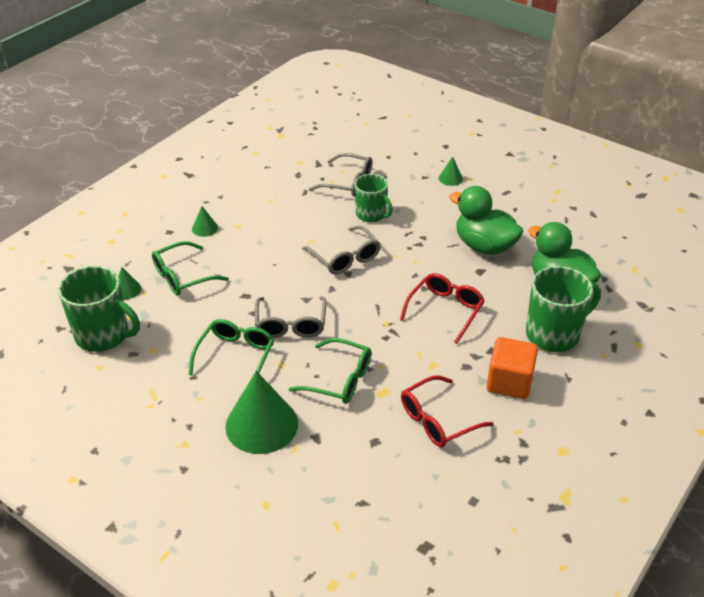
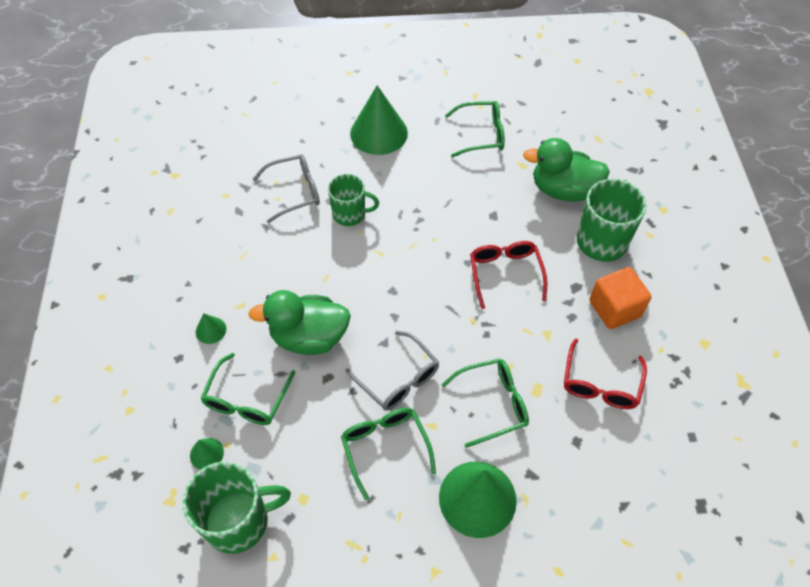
camera: 40 degrees left, 15 degrees up
grey glasses [302,225,381,274] -> none
green cone [439,157,463,186] -> green cone [350,85,408,155], size x2.23
green duck [449,186,524,255] -> green duck moved to [248,290,351,355]
none -> green glasses [445,101,505,157]

